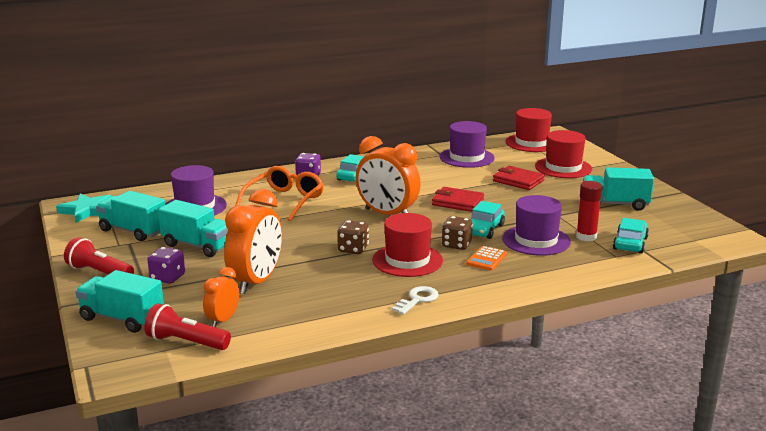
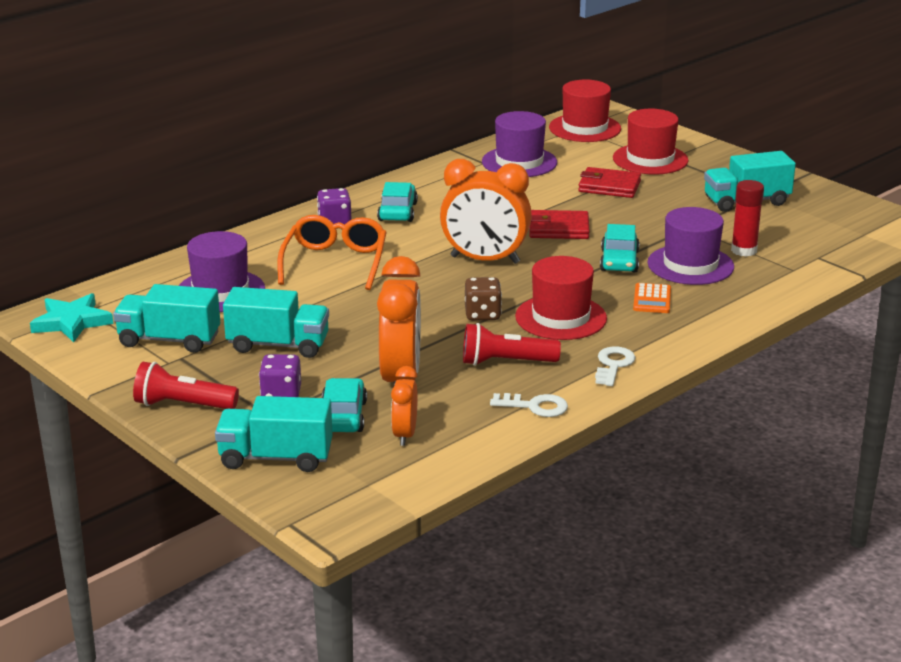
camera: 20 degrees left, 5 degrees up
red flashlight [144,303,231,350] -> red flashlight moved to [463,323,561,366]
brown dice [442,216,473,250] -> none
turquoise car [613,218,649,254] -> turquoise car moved to [322,378,367,432]
none -> white key [490,393,568,417]

